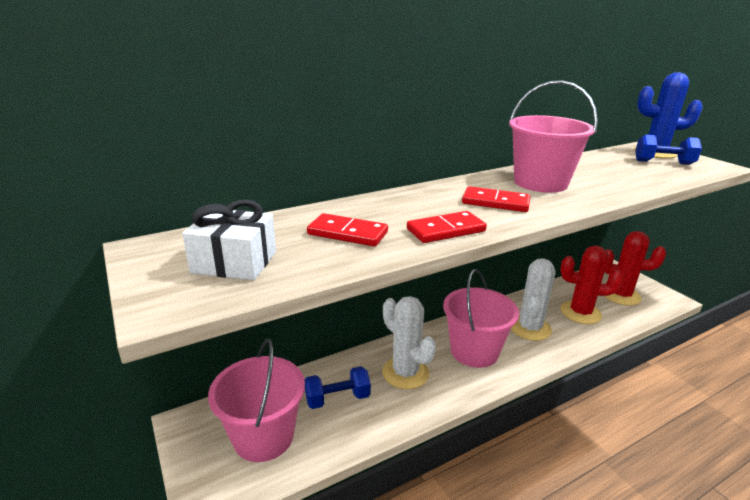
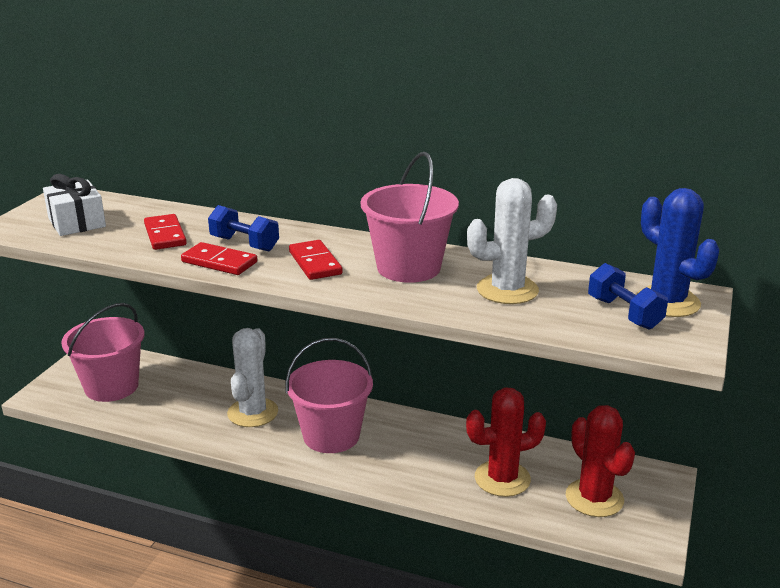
camera: 50 degrees right, 0 degrees up
blue dumbbell [305,366,371,409] -> blue dumbbell moved to [208,205,279,251]
white cactus [511,258,556,341] -> white cactus moved to [467,178,557,304]
red cactus [560,246,623,324] -> red cactus turned 75 degrees counterclockwise [466,388,546,497]

